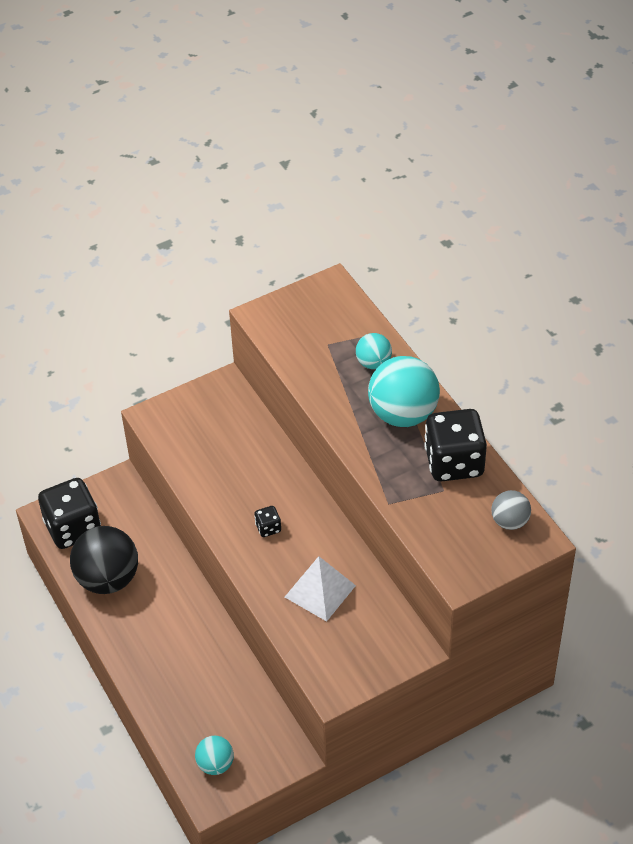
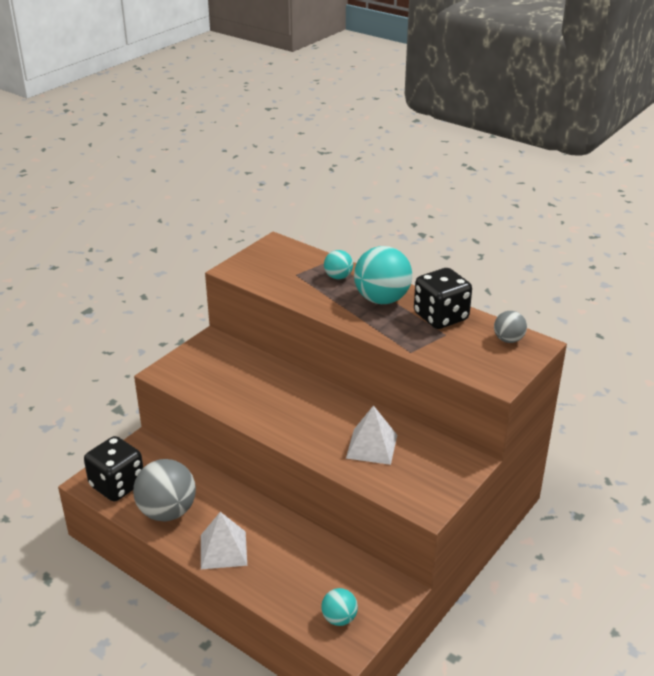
camera: 25 degrees left, 15 degrees down
black ball [70,526,138,594] -> grey ball [133,459,196,521]
black dice [254,506,281,537] -> none
none -> white pyramid [201,512,247,569]

